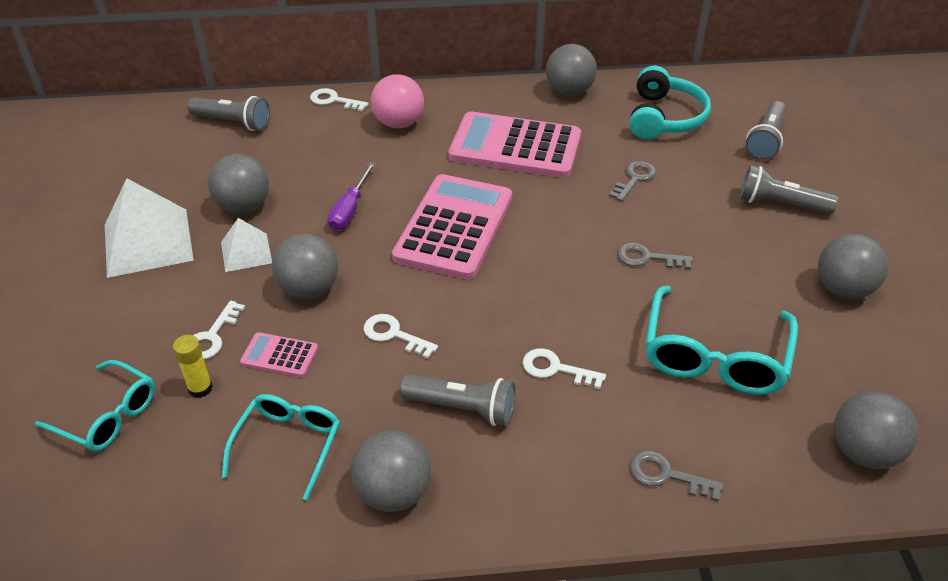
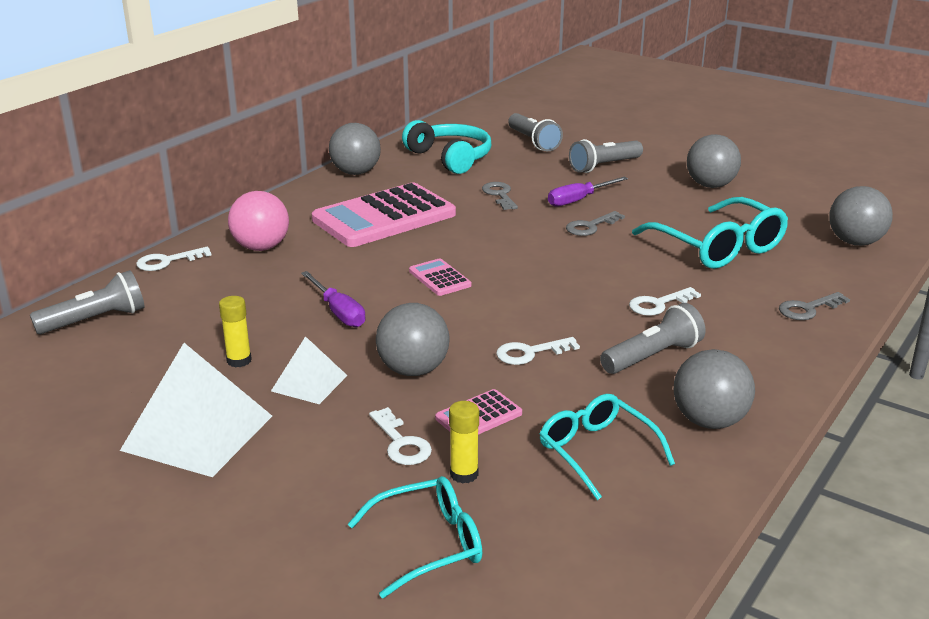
camera: 50 degrees left, 15 degrees down
grey ball [208,154,269,214] -> yellow glue stick [219,296,252,368]
pink calculator [392,174,512,280] -> pink calculator [409,258,471,296], size x0.44
none -> purple screwdriver [548,176,628,207]

